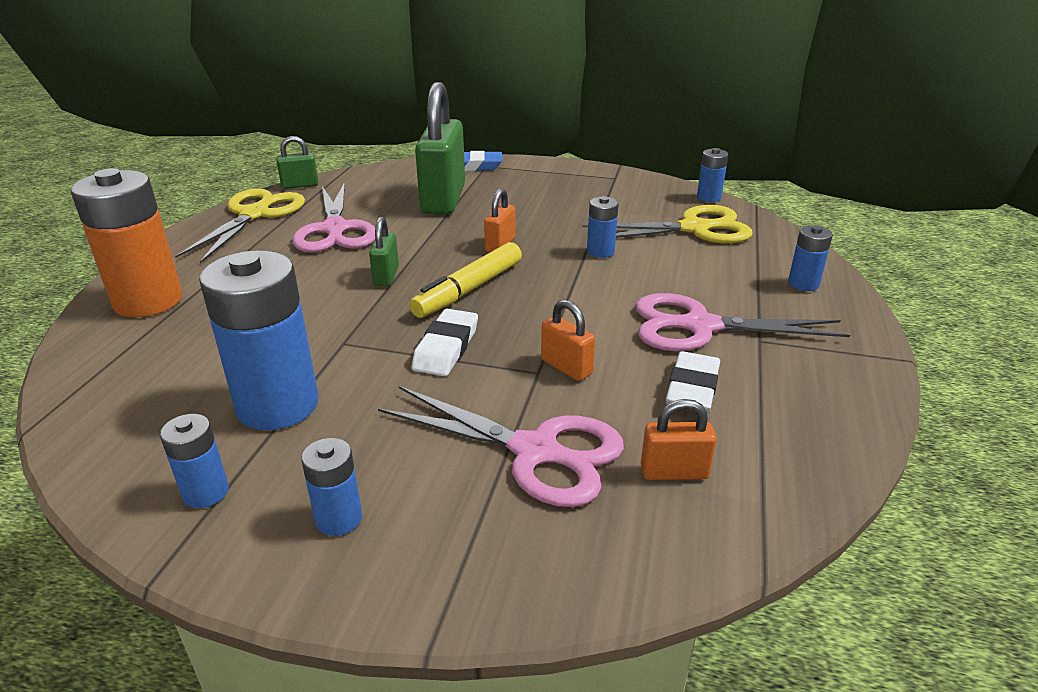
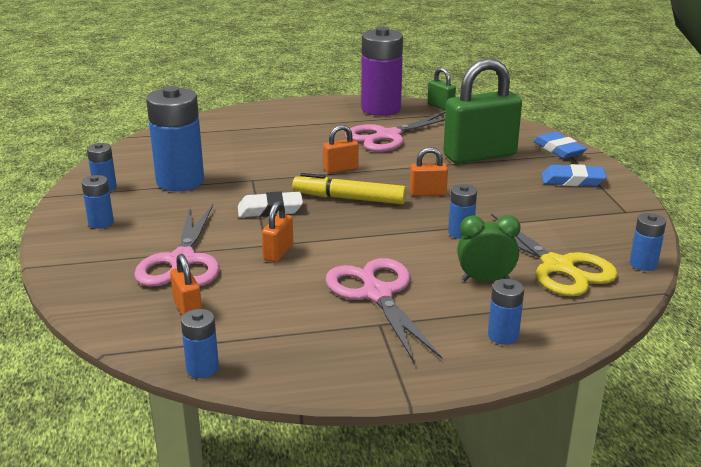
camera: 65 degrees right, 5 degrees down
orange battery [71,168,183,317] -> none
yellow scissors [175,188,305,263] -> purple battery [361,27,403,116]
green padlock [369,217,399,287] -> orange padlock [323,125,359,173]
white eraser [666,351,720,413] -> none
none -> blue battery [181,309,219,378]
none -> green clock [457,215,520,282]
none -> blue eraser [542,164,607,186]

